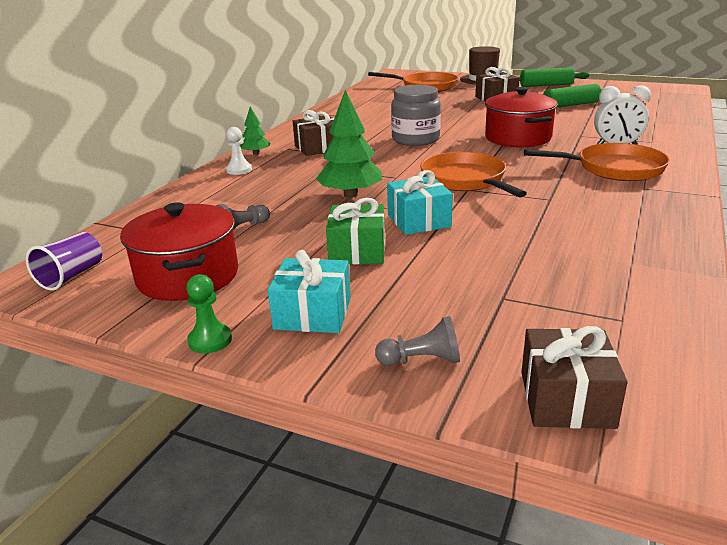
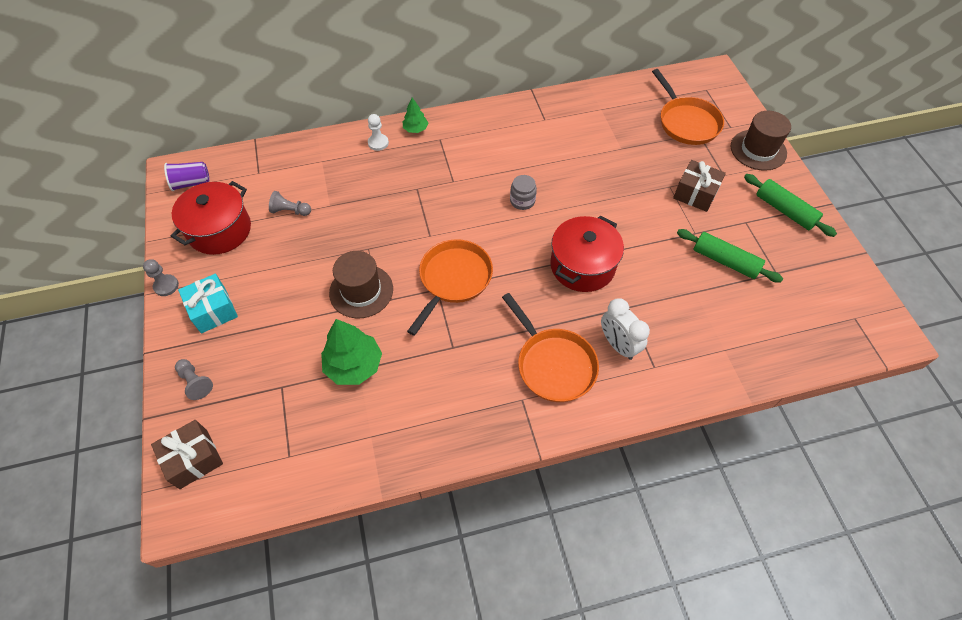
camera: 50 degrees right, 30 degrees up
green pawn [186,274,232,353] -> grey pawn [143,259,179,296]
brown gift [293,110,334,156] -> none
green tree [316,90,382,198] -> green tree moved to [321,319,382,385]
green gift [326,198,385,264] -> none
turquoise gift [387,170,453,235] -> brown hat [329,251,393,318]
grey jar [391,85,441,146] -> grey jar [510,175,537,210], size x0.56

